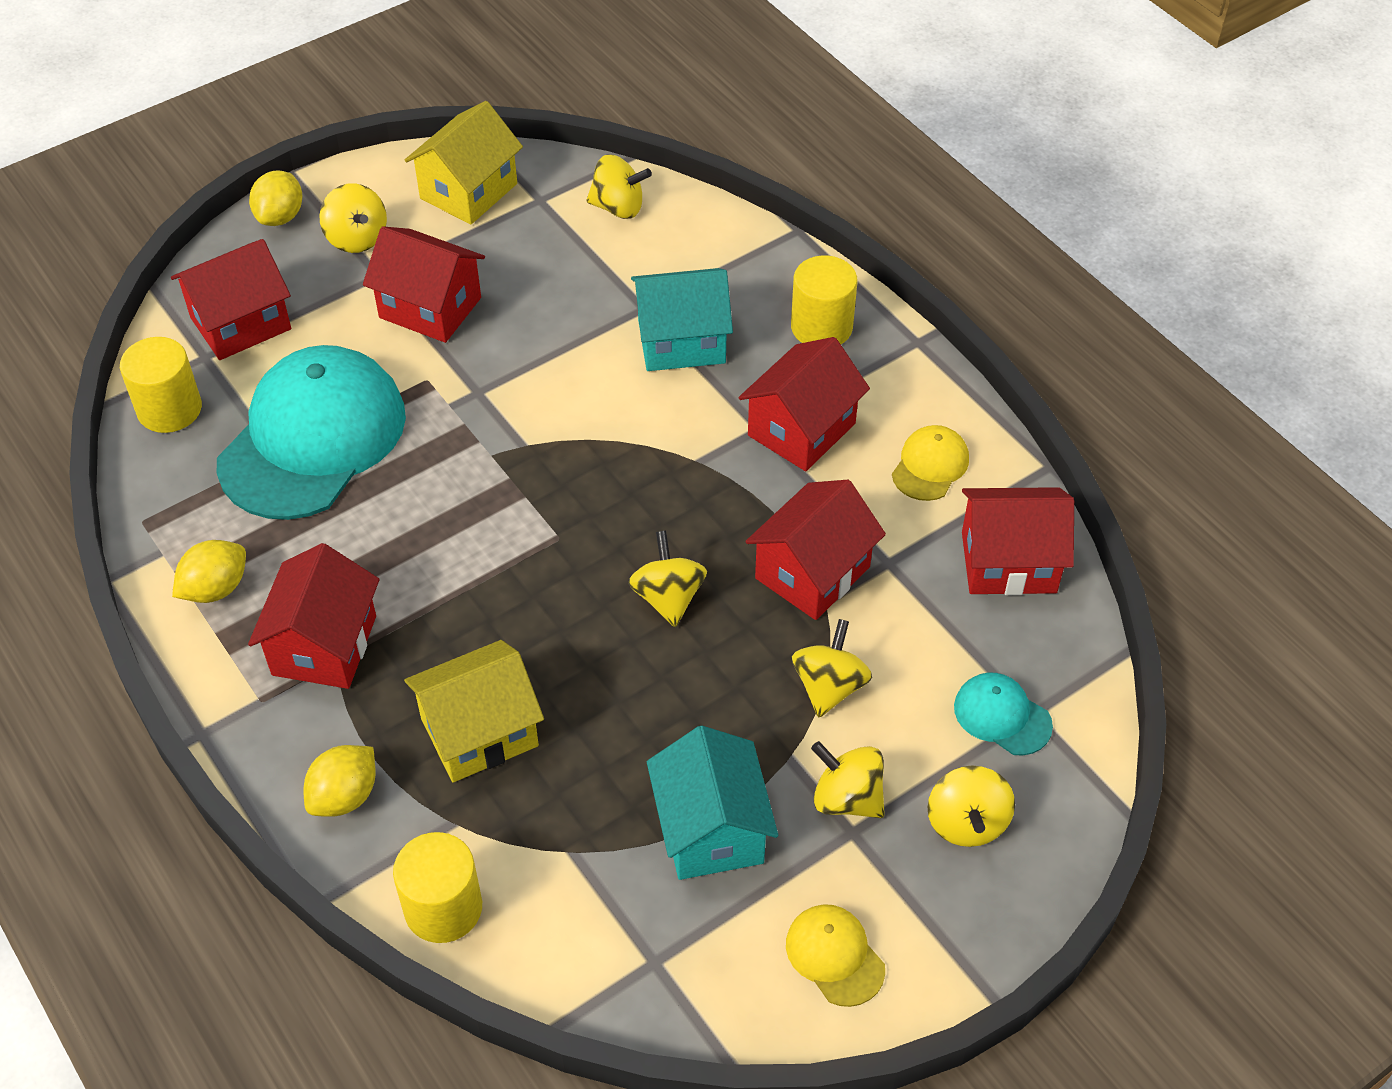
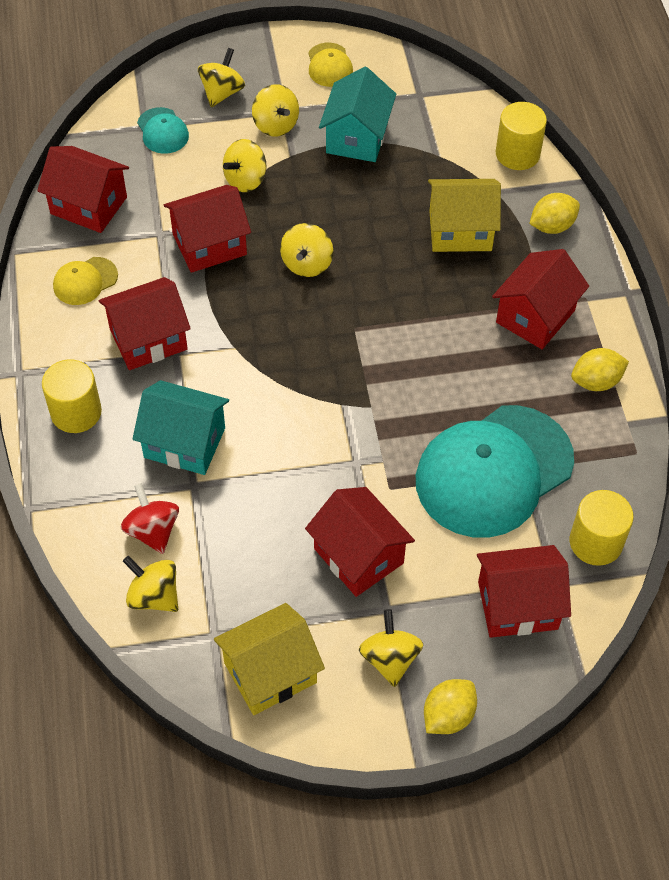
camera: 155 degrees left, 5 degrees up
none -> red spinning top [121,483,179,554]

